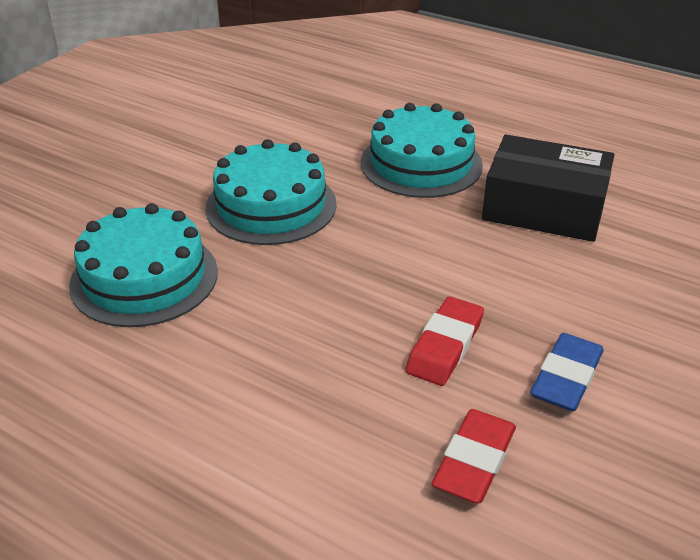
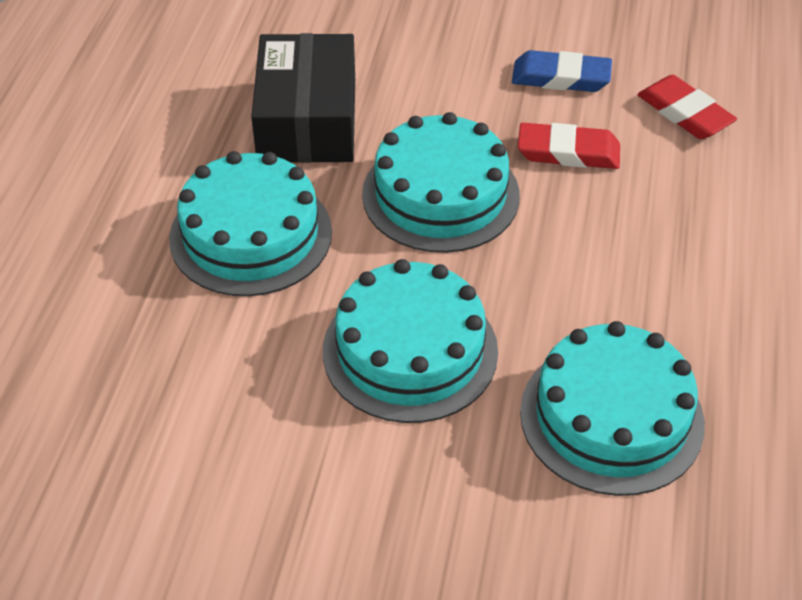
camera: 110 degrees left, 10 degrees up
red eraser [432,409,516,503] -> red eraser turned 45 degrees clockwise [637,75,737,139]
none -> turquoise cake [362,112,520,253]

